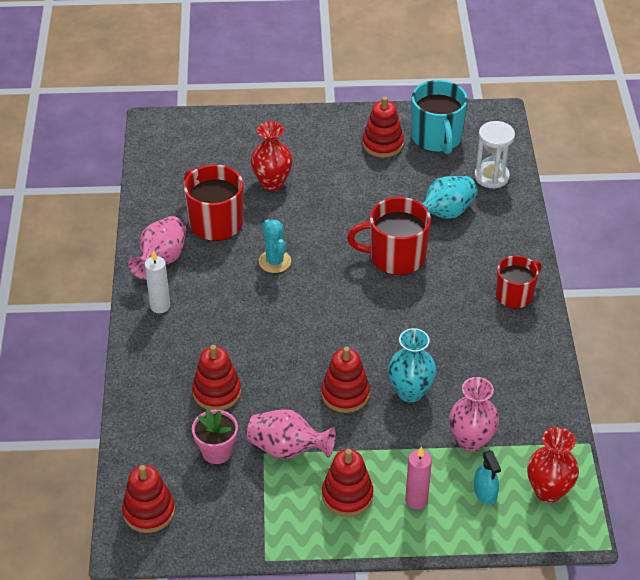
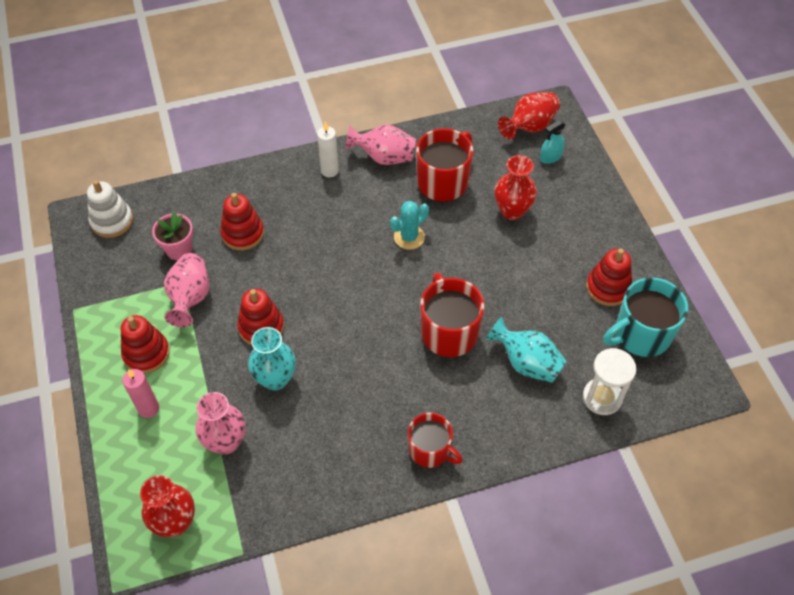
camera: 75 degrees right, 10 degrees up
red stacking toy [122,465,175,533] -> white stacking toy [87,180,133,238]
turquoise spray bottle [474,450,501,505] -> turquoise spray bottle moved to [540,120,566,164]
none -> red vase [498,92,560,140]

